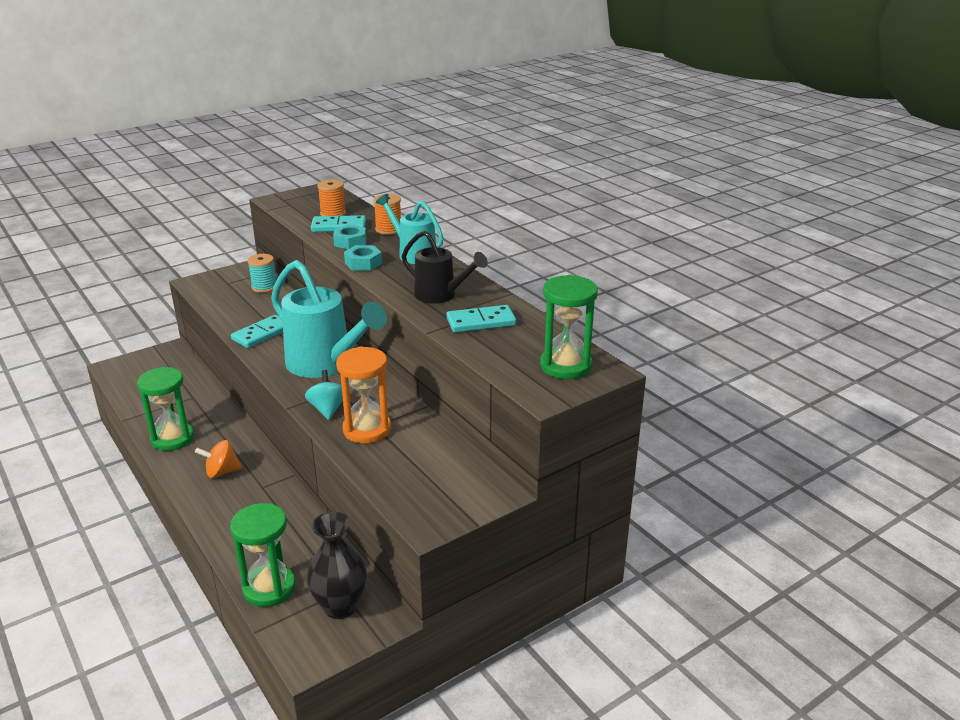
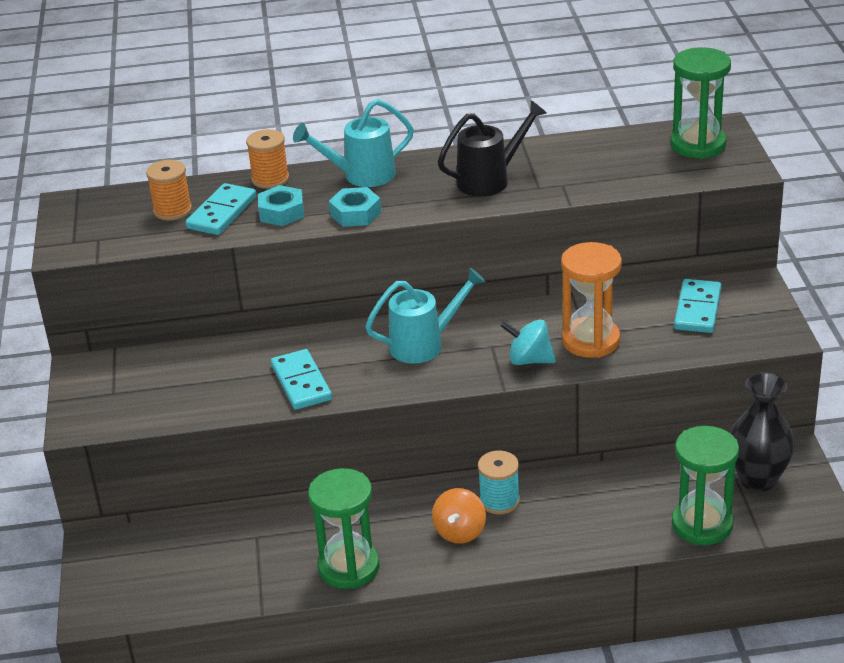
camera: 60 degrees left, 5 degrees up
turquoise spool [247,254,276,293] -> turquoise spool moved to [478,451,520,515]
turquoise watering can [271,260,387,378] -> turquoise watering can [365,267,486,364], size x0.60
turquoise domino [446,305,516,333] -> turquoise domino moved to [674,279,722,333]

